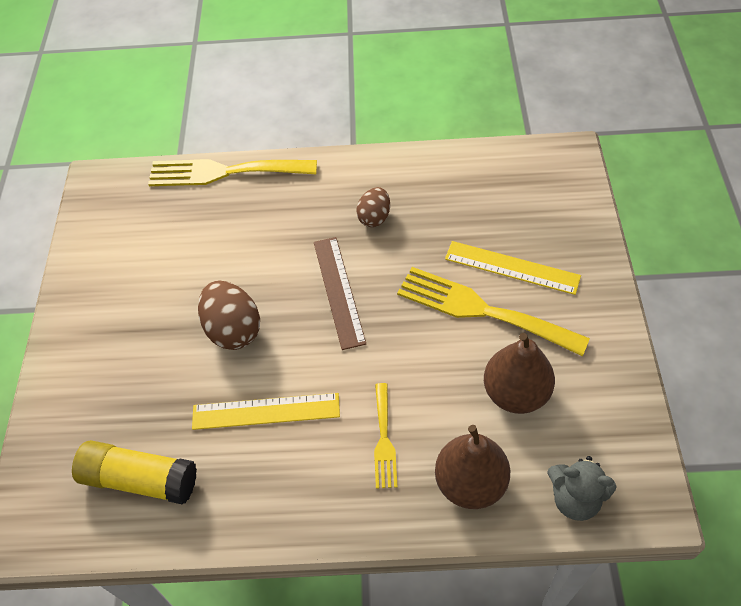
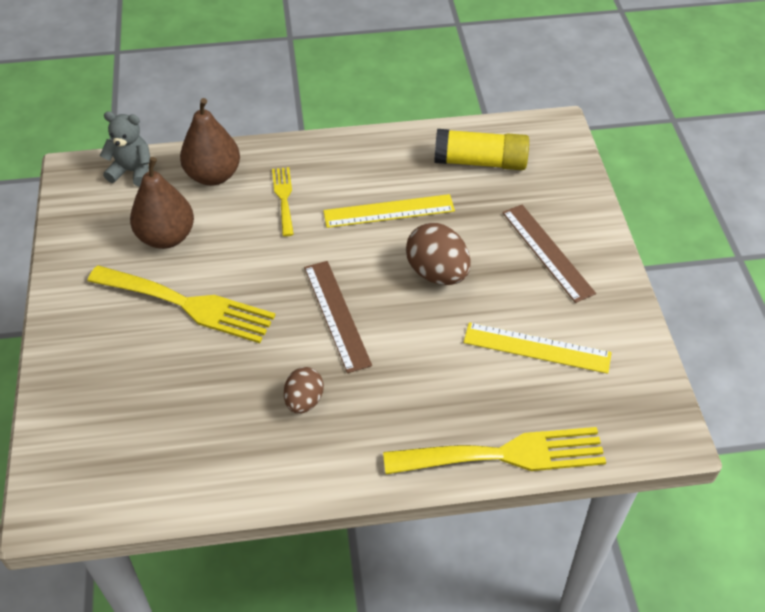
camera: 170 degrees right, 5 degrees down
yellow ruler [445,241,581,295] -> yellow ruler moved to [464,322,612,374]
none -> brown ruler [502,205,596,303]

